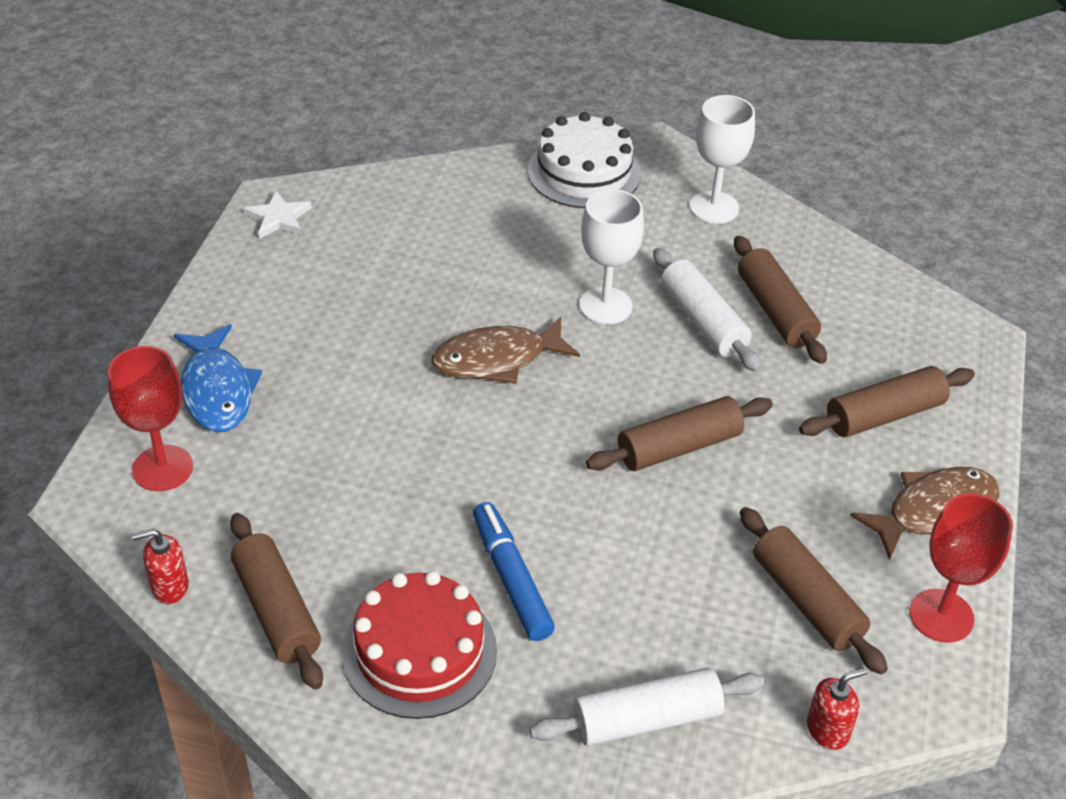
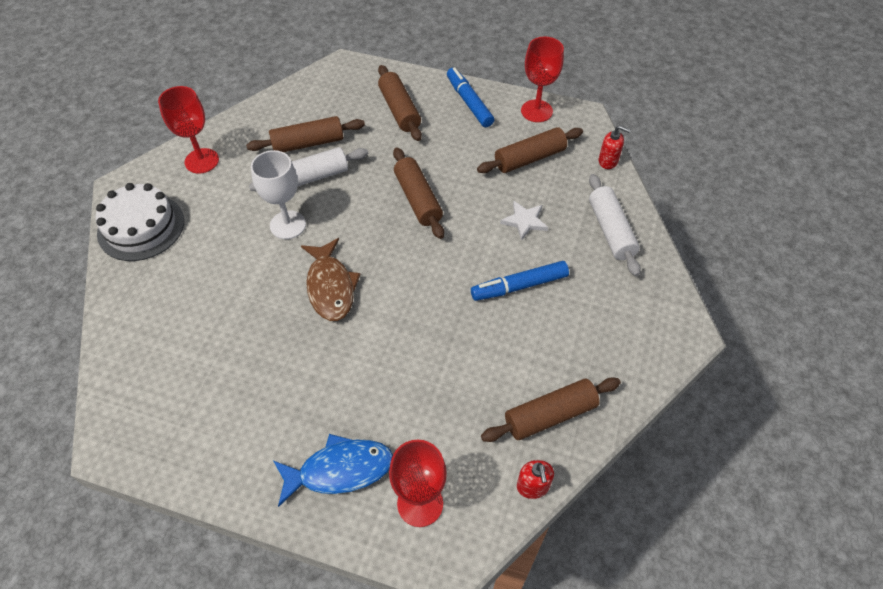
camera: 85 degrees left, 10 degrees up
white star [243,191,312,239] -> white star moved to [500,201,548,241]
red cake [342,571,497,719] -> none
white goblet [690,95,755,224] -> red goblet [158,86,219,173]
red soap dispenser [807,668,868,750] -> red soap dispenser turned 135 degrees clockwise [599,125,631,169]
brown fish [850,467,999,560] -> blue marker [447,67,494,127]

